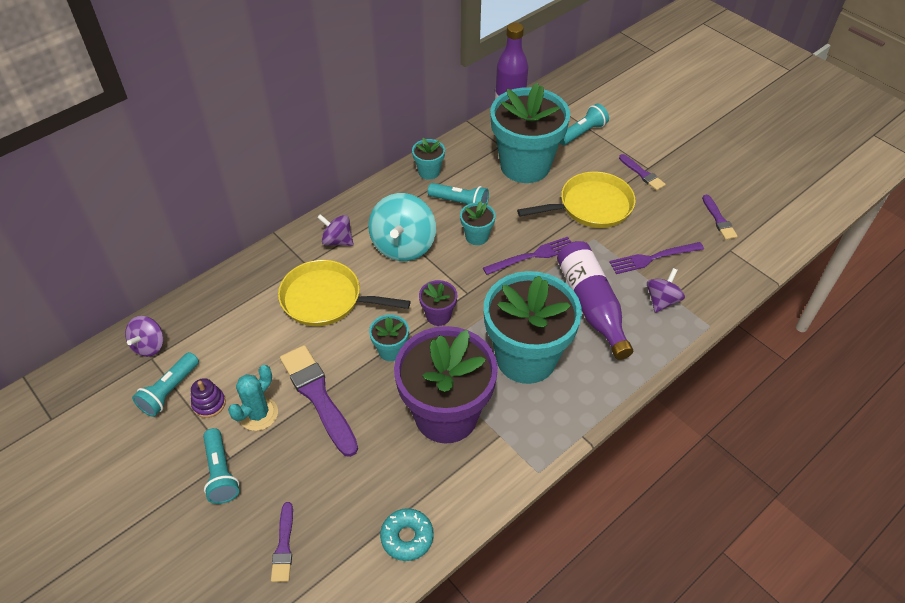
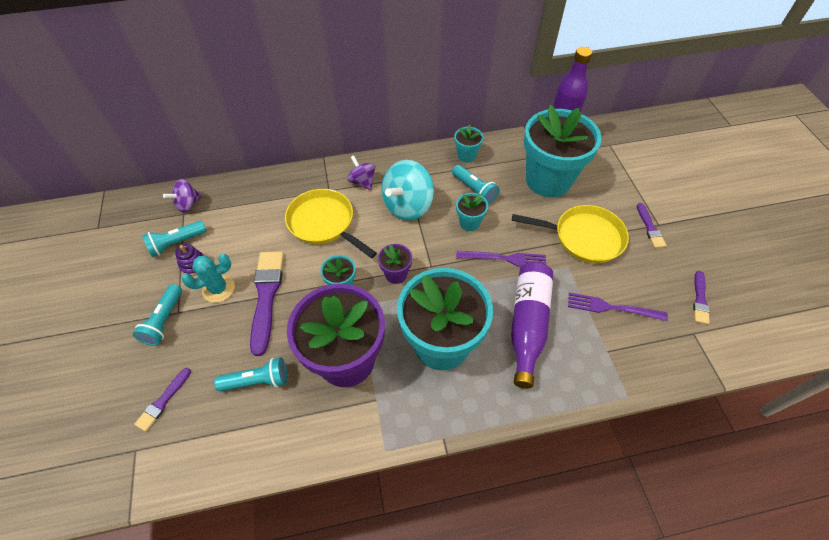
camera: 30 degrees right, 5 degrees up
turquoise donut [380,508,434,561] -> none
turquoise flashlight [560,104,609,145] -> turquoise flashlight moved to [214,357,287,391]
purple spinning top [647,268,685,313] -> none

